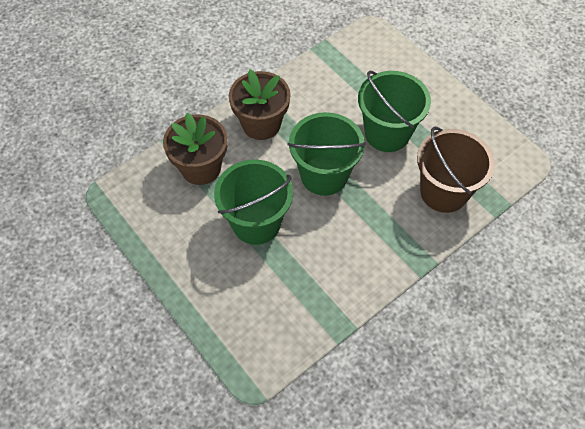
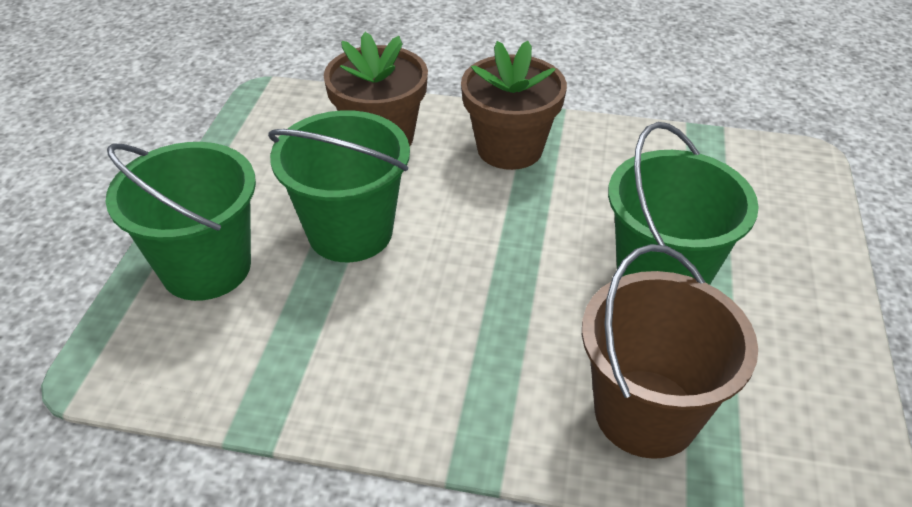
camera: 50 degrees right, 15 degrees down
green bucket [287,112,366,196] -> green bucket moved to [106,142,256,301]

